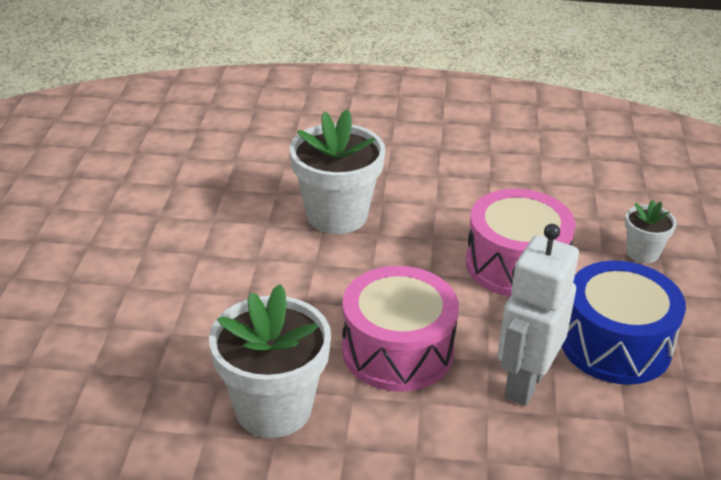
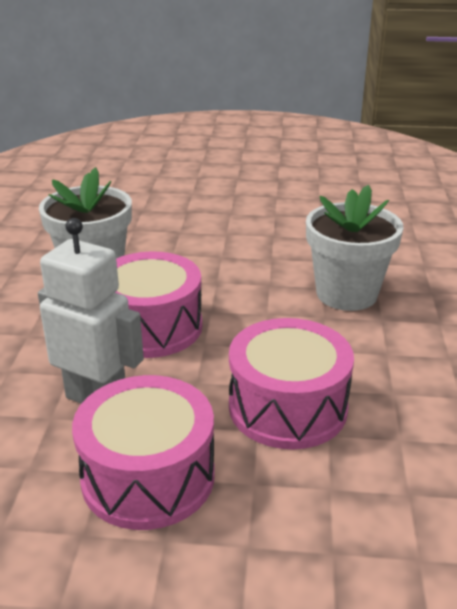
camera: 90 degrees right, 5 degrees down
blue drum [562,261,686,385] -> pink drum [72,375,215,530]
white flower pot [625,200,677,263] -> none

